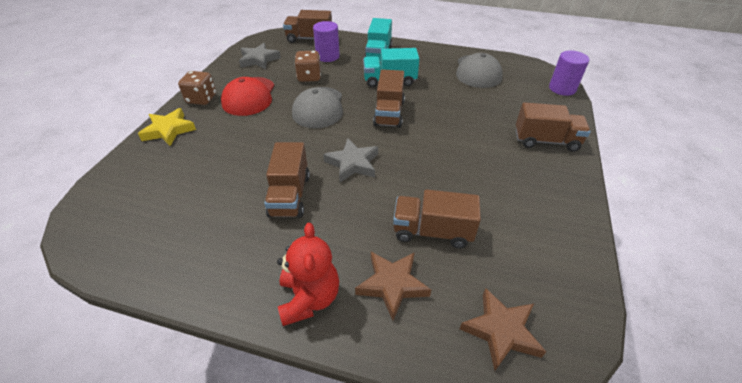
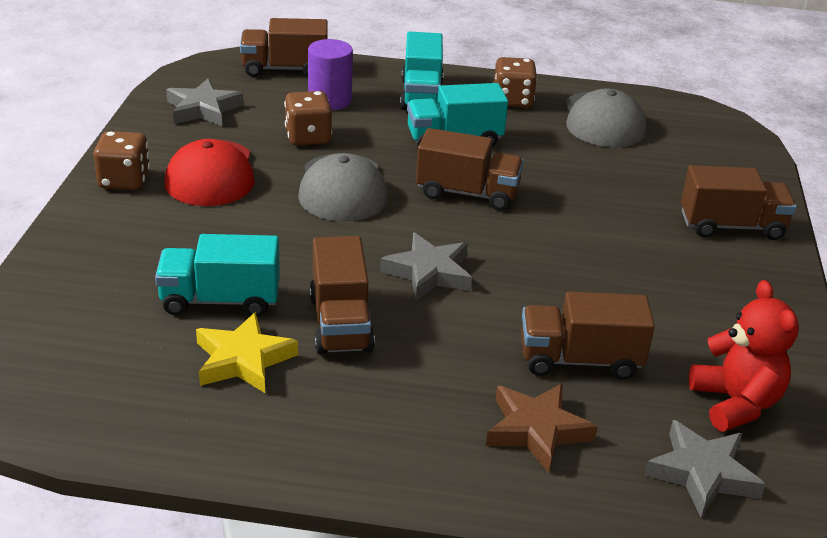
camera: 10 degrees left, 10 degrees down
yellow star [138,108,196,146] -> yellow star moved to [196,312,298,393]
red teddy bear [277,223,339,326] -> red teddy bear moved to [689,280,799,432]
brown truck [373,69,405,128] -> brown truck turned 75 degrees counterclockwise [416,128,524,210]
brown star [460,288,546,371] -> grey star [644,420,765,517]
purple cylinder [549,50,589,96] -> none
none -> turquoise truck [155,234,280,317]
none -> brown dice [494,57,537,108]

